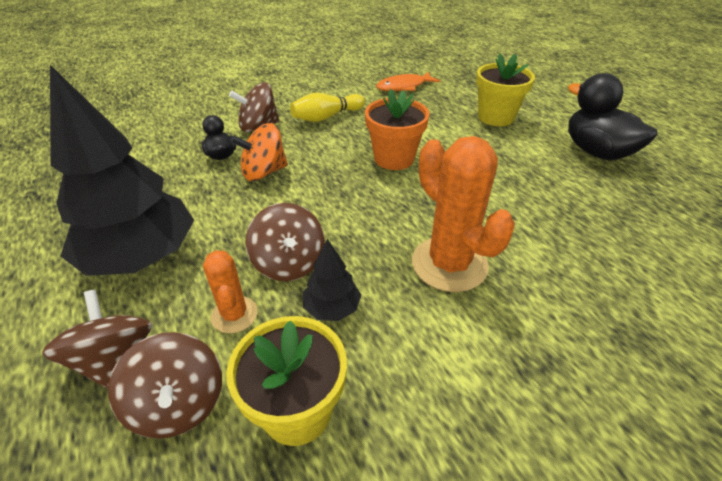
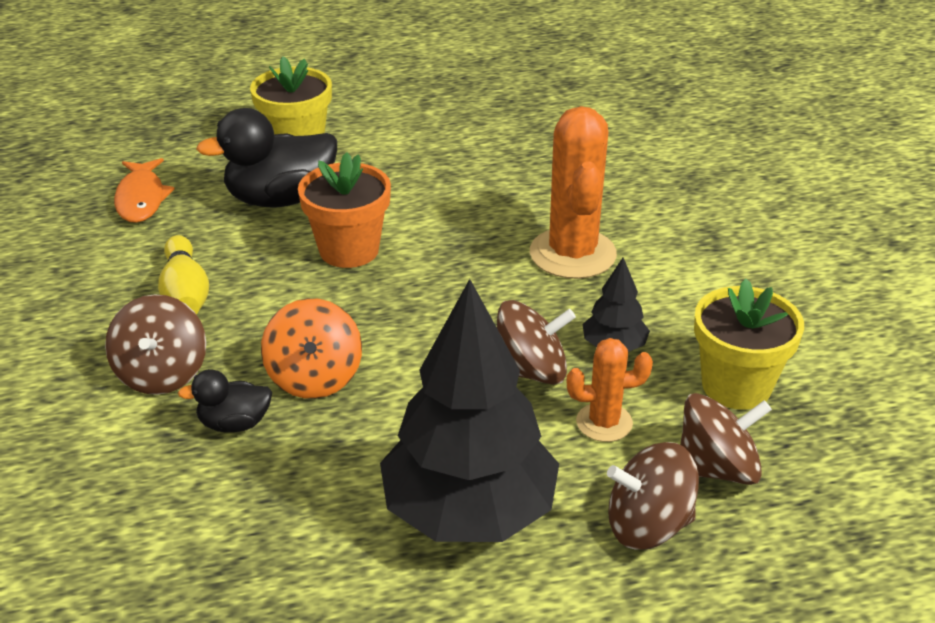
camera: 75 degrees left, 5 degrees down
orange cactus [412,136,515,292] -> orange cactus turned 75 degrees counterclockwise [530,106,617,279]
black duck [568,73,657,160] -> black duck moved to [196,108,337,207]

